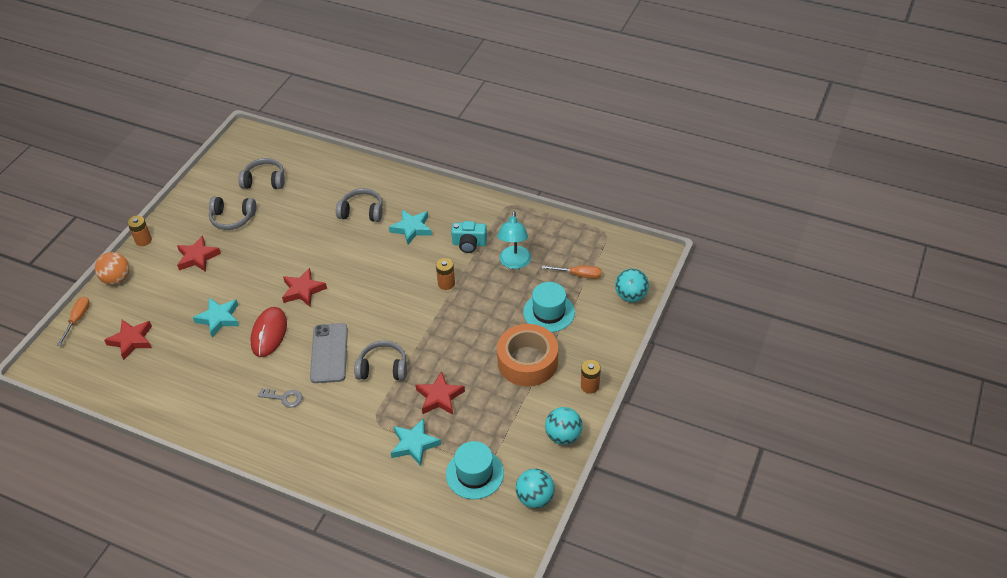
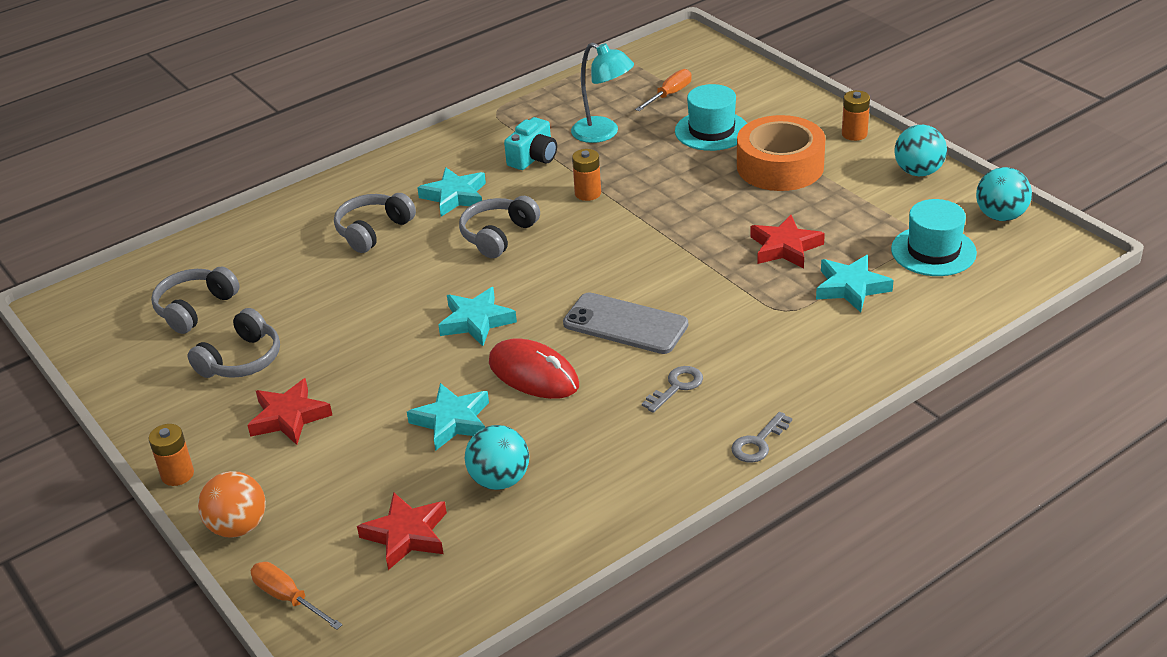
camera: 60 degrees left, 10 degrees down
red star [282,268,327,307] -> turquoise star [438,287,517,346]
grey headphones [354,341,407,380] -> grey headphones moved to [459,196,540,258]
turquoise ball [615,268,649,302] -> turquoise ball moved to [464,425,529,490]
none -> grey key [731,412,792,463]

